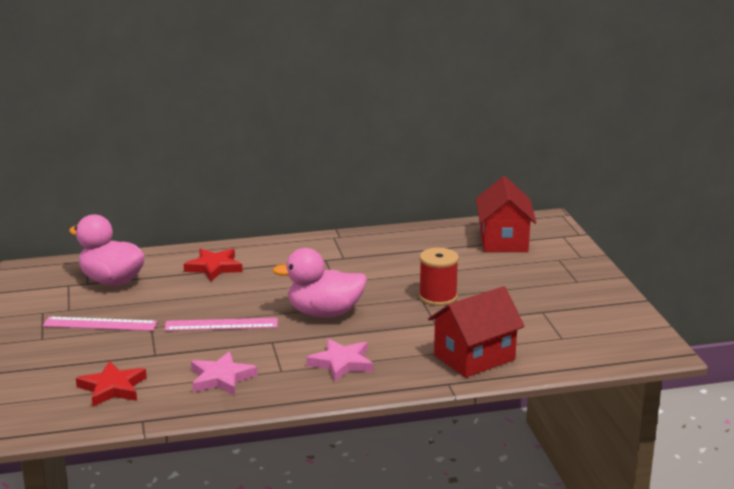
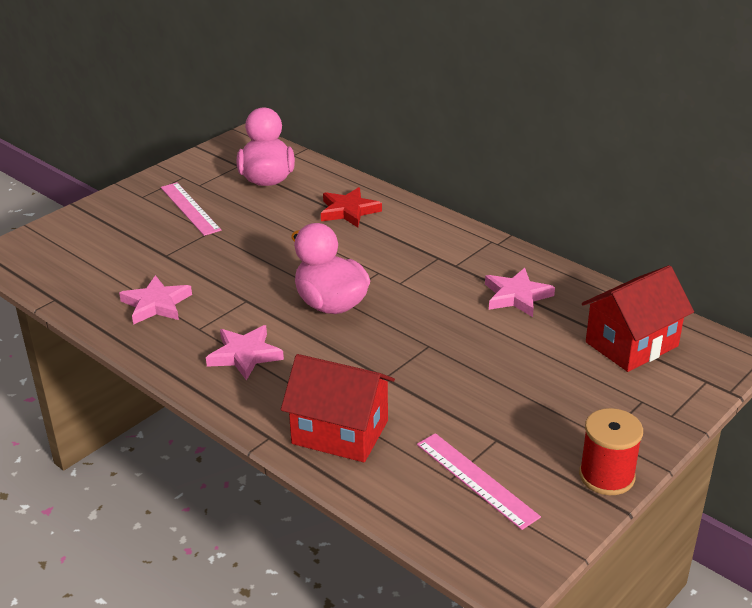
camera: 55 degrees right, 10 degrees up
red star [76,361,147,407] -> none
pink ruler [164,318,278,331] -> pink ruler moved to [417,433,541,530]
red spool [419,248,459,306] -> red spool moved to [579,408,643,495]
none -> pink star [485,268,555,317]

